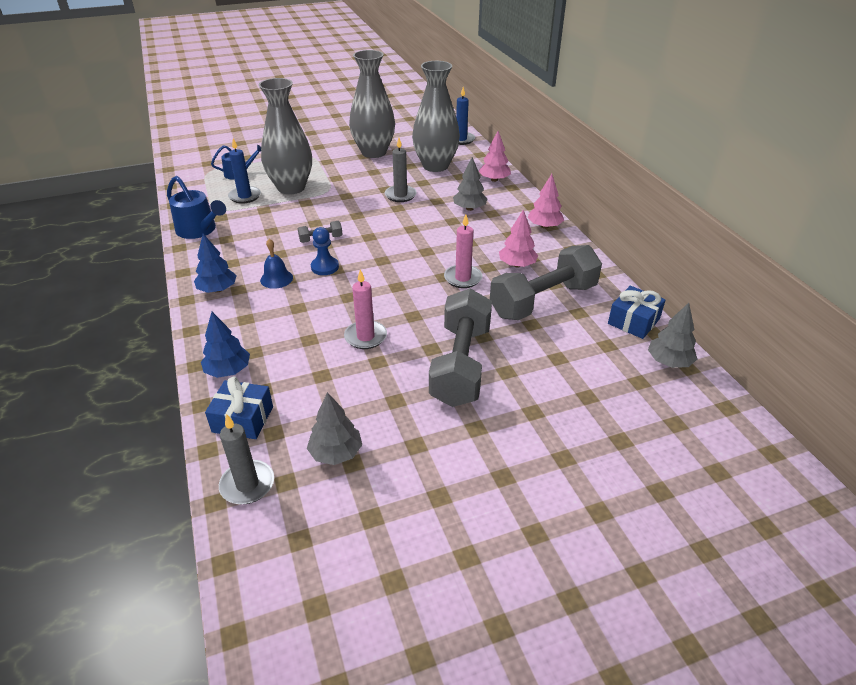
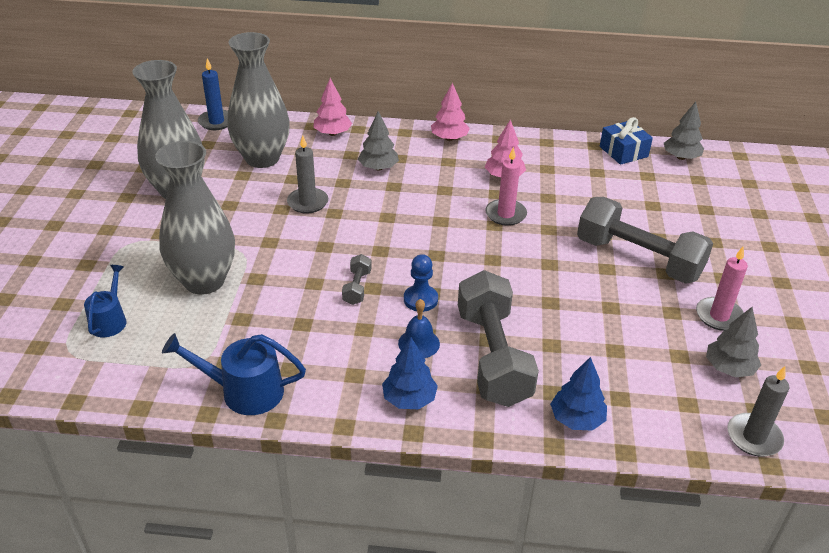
camera: 65 degrees left, 0 degrees up
blue watering can [167,176,226,239] -> blue watering can turned 150 degrees counterclockwise [162,333,306,415]
blue gift [205,376,273,439] -> none
blue candle [228,138,261,204] -> none
pink candle [344,269,387,349] -> pink candle moved to [696,246,748,331]
grey dumbbell [490,245,602,320] -> grey dumbbell moved to [458,270,539,407]

